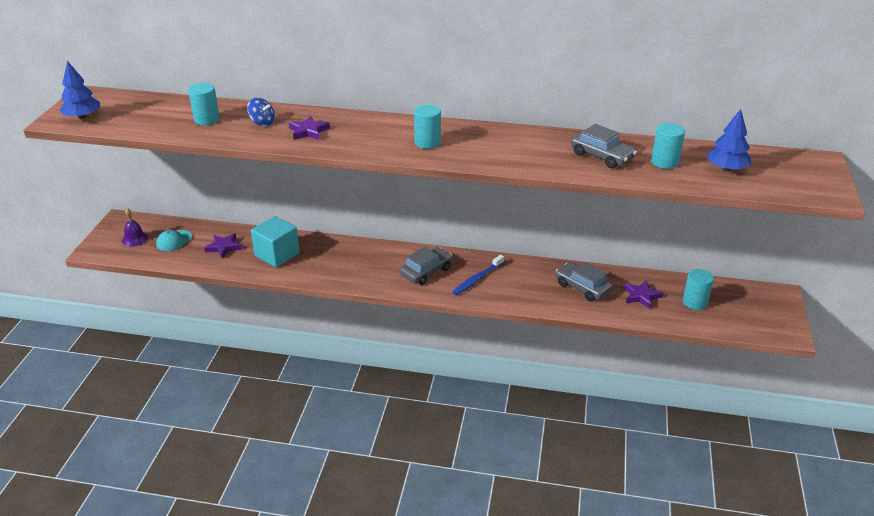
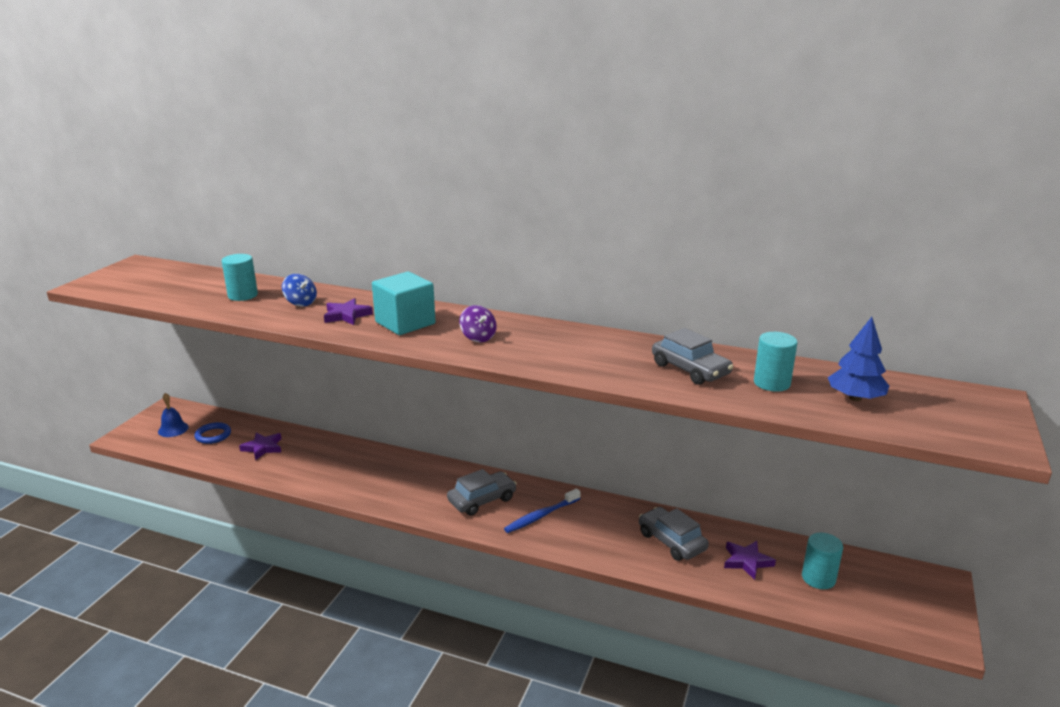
camera: 10 degrees right, 10 degrees down
blue tree [59,61,100,119] -> none
purple bell [122,208,148,247] -> blue bell [158,393,189,437]
turquoise cap [156,230,192,251] -> blue ring [194,422,231,444]
turquoise cube [251,216,300,267] -> turquoise cube moved to [372,272,436,335]
turquoise cylinder [414,105,441,149] -> purple spinning top [459,305,497,342]

